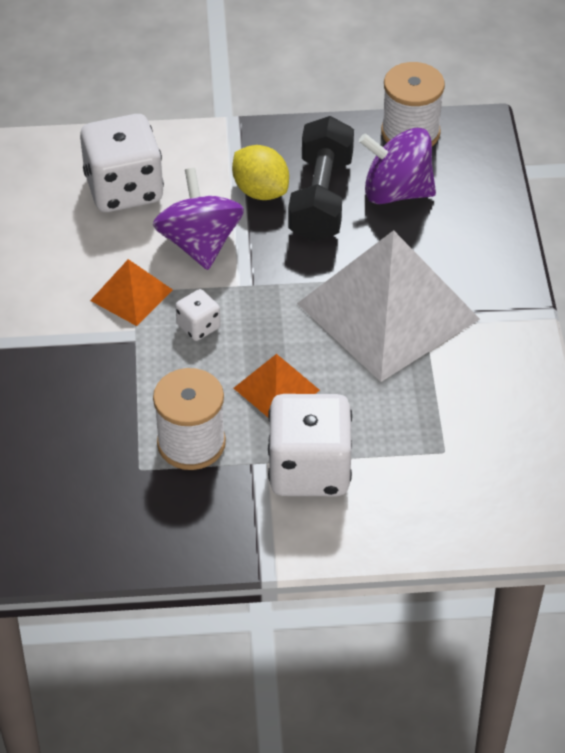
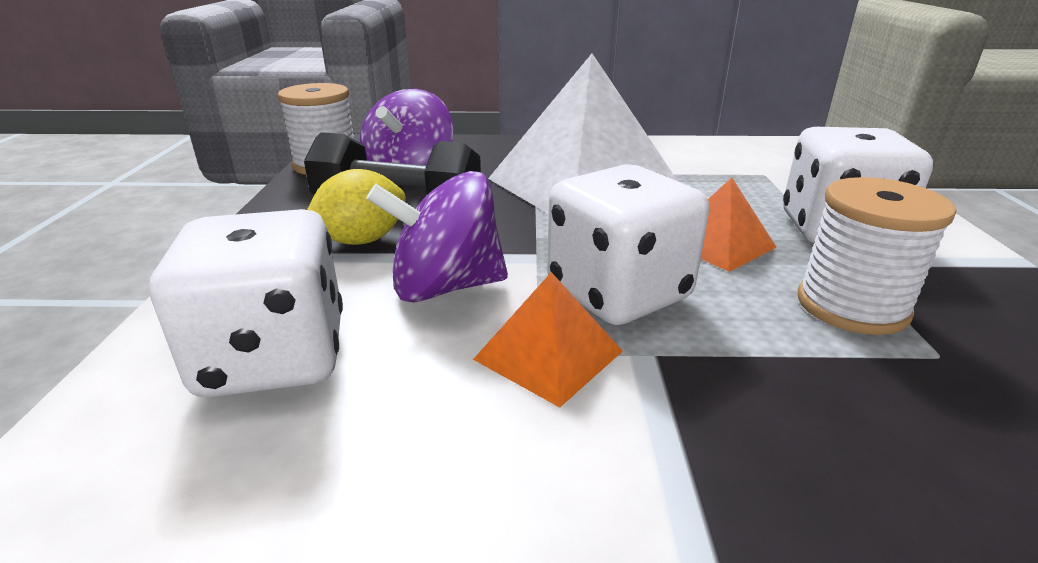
camera: 85 degrees left, 20 degrees down
white dice [175,289,221,341] -> white dice [547,165,709,325], size x2.15

